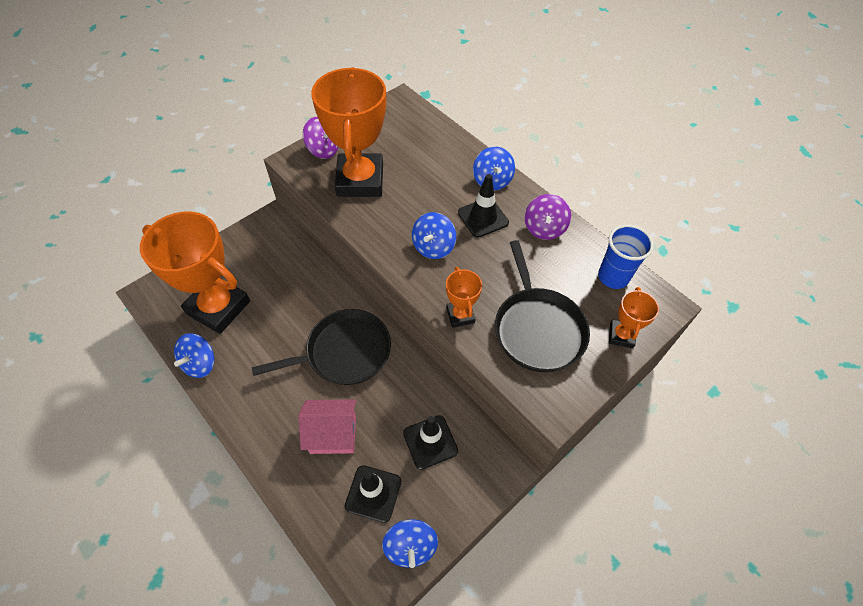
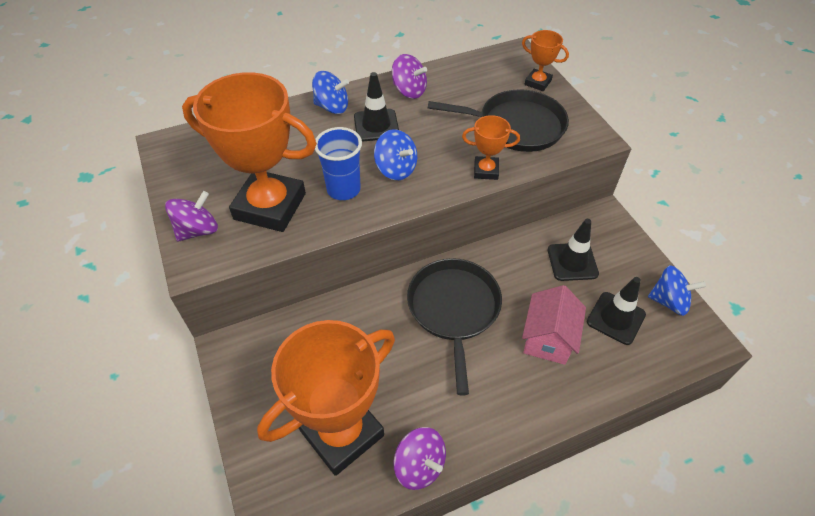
camera: 70 degrees left, 5 degrees down
blue spinning top [174,333,215,378] -> purple spinning top [394,427,446,490]
blue cup [598,224,654,289] -> blue cup moved to [315,127,362,200]

